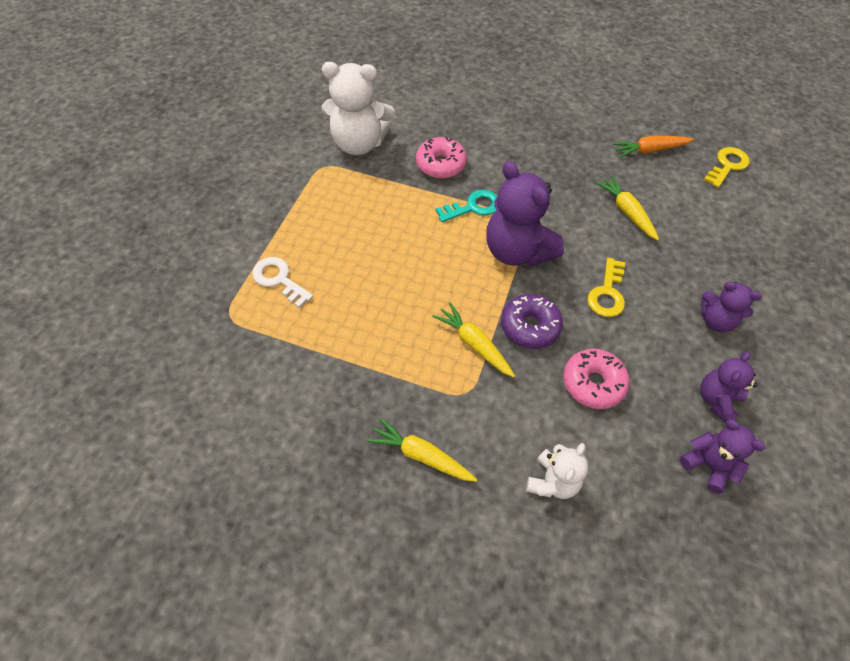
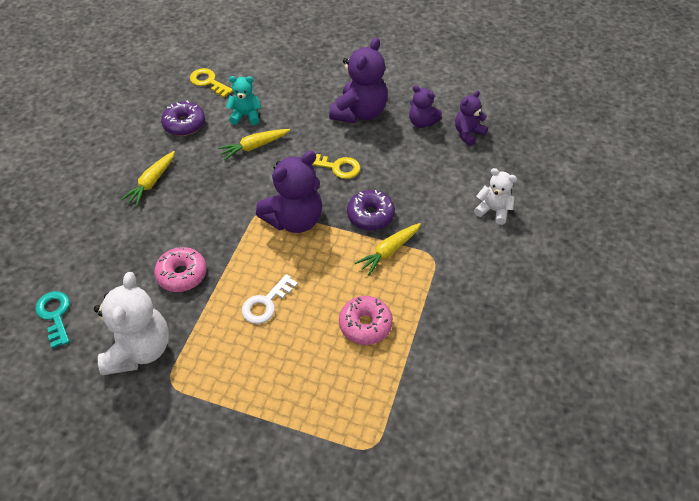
camera: 90 degrees left, 5 degrees down
white key [252,257,313,308] -> white key moved to [242,274,298,324]
yellow carrot [367,417,477,482] -> yellow carrot moved to [121,151,175,206]
turquoise key [436,190,498,222] -> turquoise key moved to [35,291,70,348]
pink donut [563,349,630,409] -> pink donut moved to [339,296,393,345]
orange carrot [612,136,694,158] -> purple donut [161,101,205,136]
purple teddy bear [702,282,762,333] -> purple teddy bear [329,37,387,123], size x1.78
none -> turquoise teddy bear [226,76,261,125]

